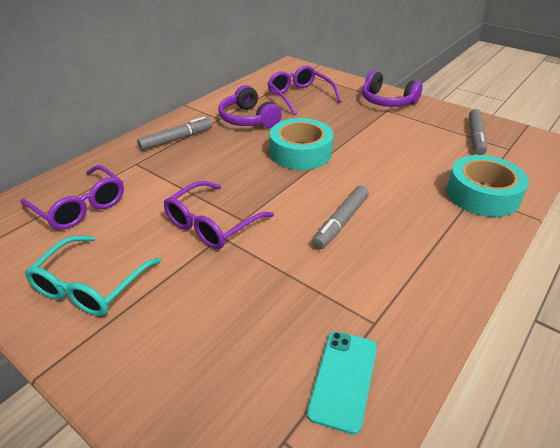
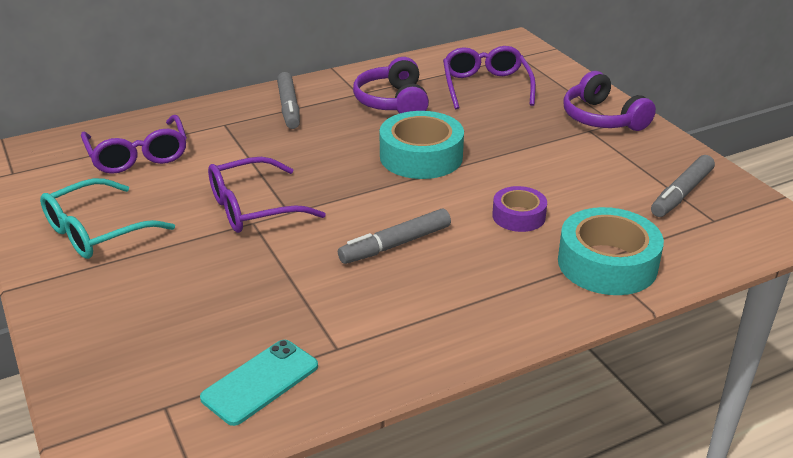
camera: 25 degrees right, 5 degrees down
grey marker [137,116,212,151] -> grey marker turned 90 degrees clockwise [277,72,300,129]
none -> purple tape [492,186,547,232]

